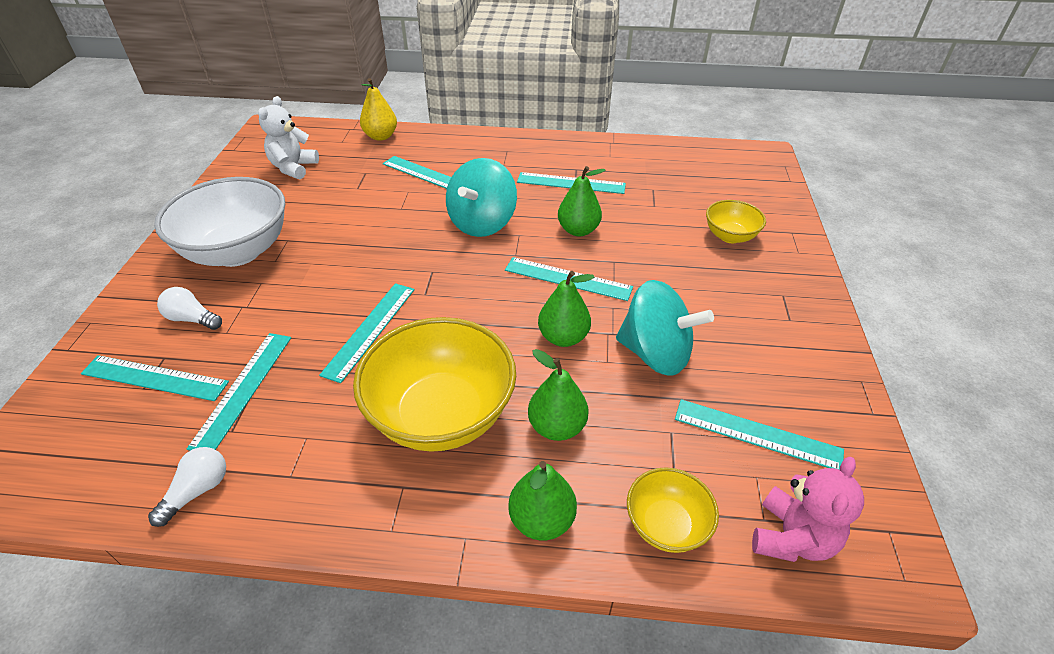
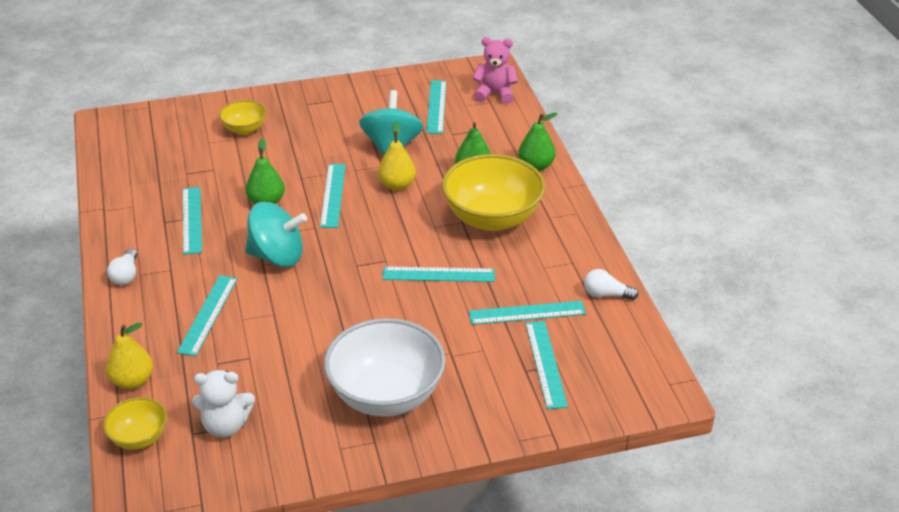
camera: 110 degrees left, 5 degrees down
white light bulb [157,287,222,330] -> white light bulb moved to [107,249,137,285]
green pear [538,271,594,347] -> yellow pear [378,122,416,191]
yellow bowl [627,467,719,553] -> yellow bowl moved to [103,397,167,450]

